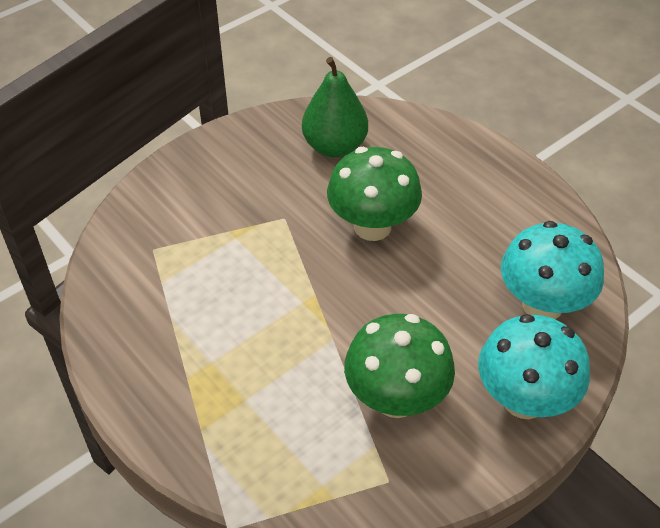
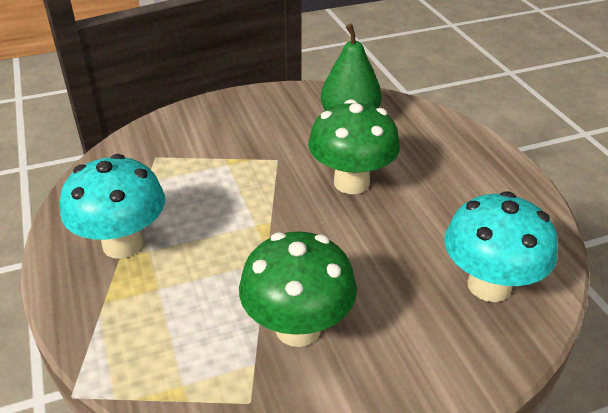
camera: 20 degrees right, 10 degrees down
turquoise mushroom [478,314,590,419] -> turquoise mushroom moved to [60,154,165,259]

